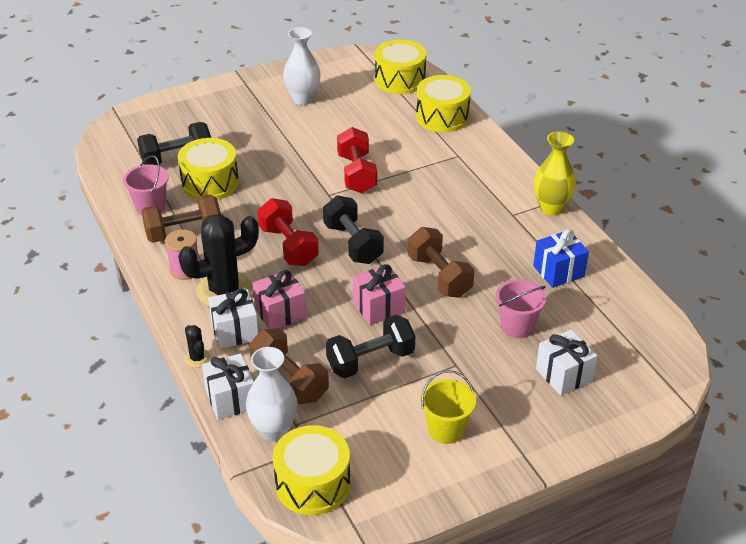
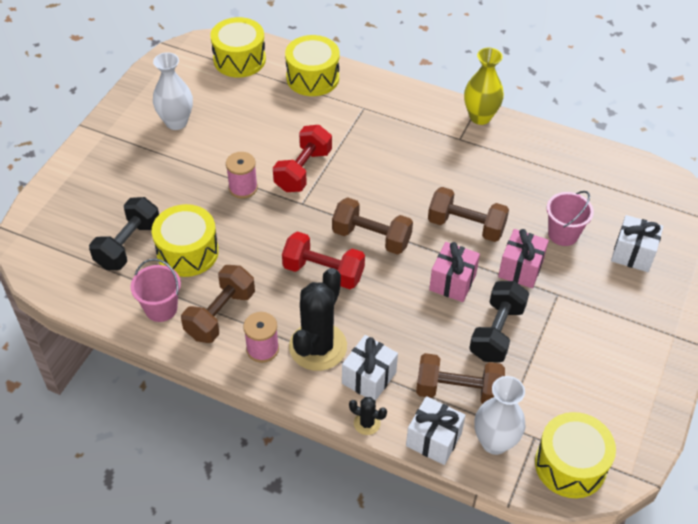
camera: 40 degrees left, 10 degrees up
pink gift [253,270,306,329] -> pink gift moved to [498,229,549,288]
black dumbbell [323,195,384,264] -> brown dumbbell [332,197,413,255]
red dumbbell [337,127,377,193] -> red dumbbell turned 75 degrees clockwise [273,125,332,192]
yellow bucket [421,370,476,444] -> none
blue gift [533,229,589,288] -> none
none -> pink spool [226,152,258,199]

